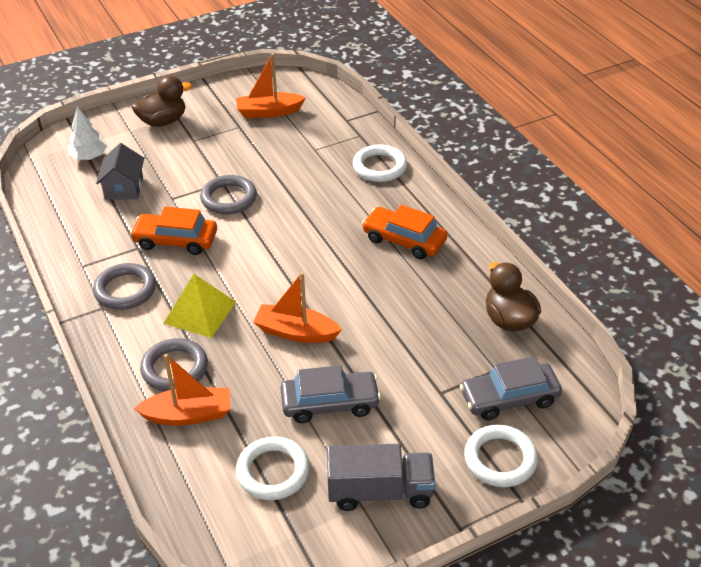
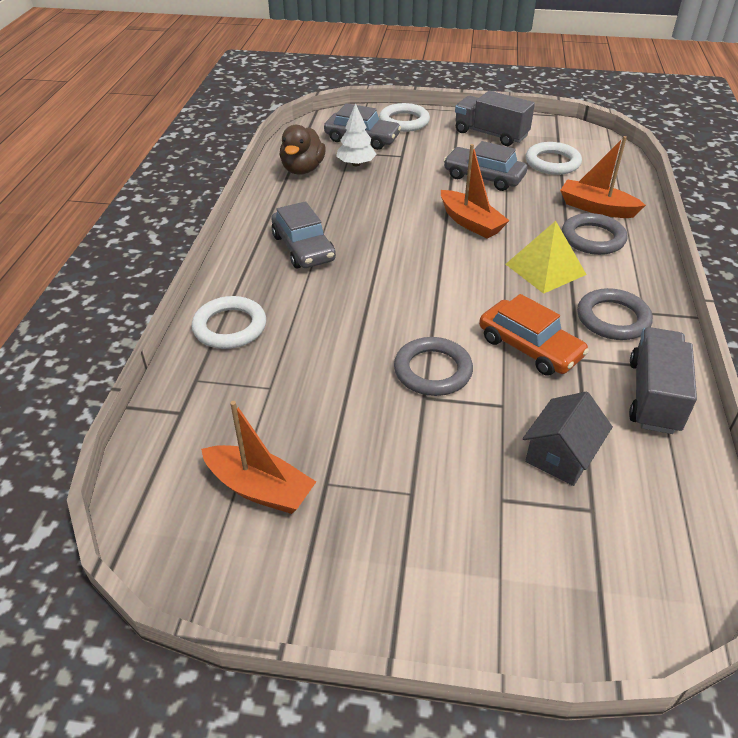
camera: 145 degrees left, 0 degrees up
white tree [68,107,107,160] -> white tree moved to [336,103,377,166]
brown duck [132,75,192,127] -> none
orange car [362,205,448,259] -> grey car [271,201,336,268]
none -> grey truck [629,327,697,434]

